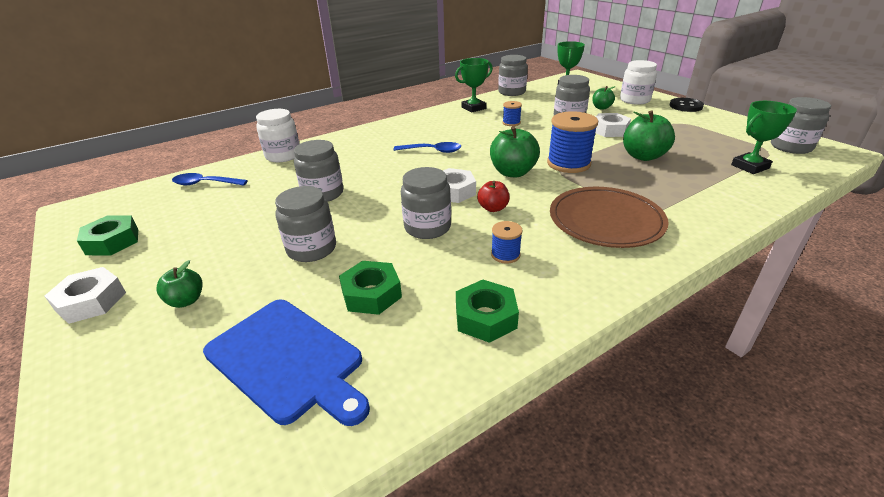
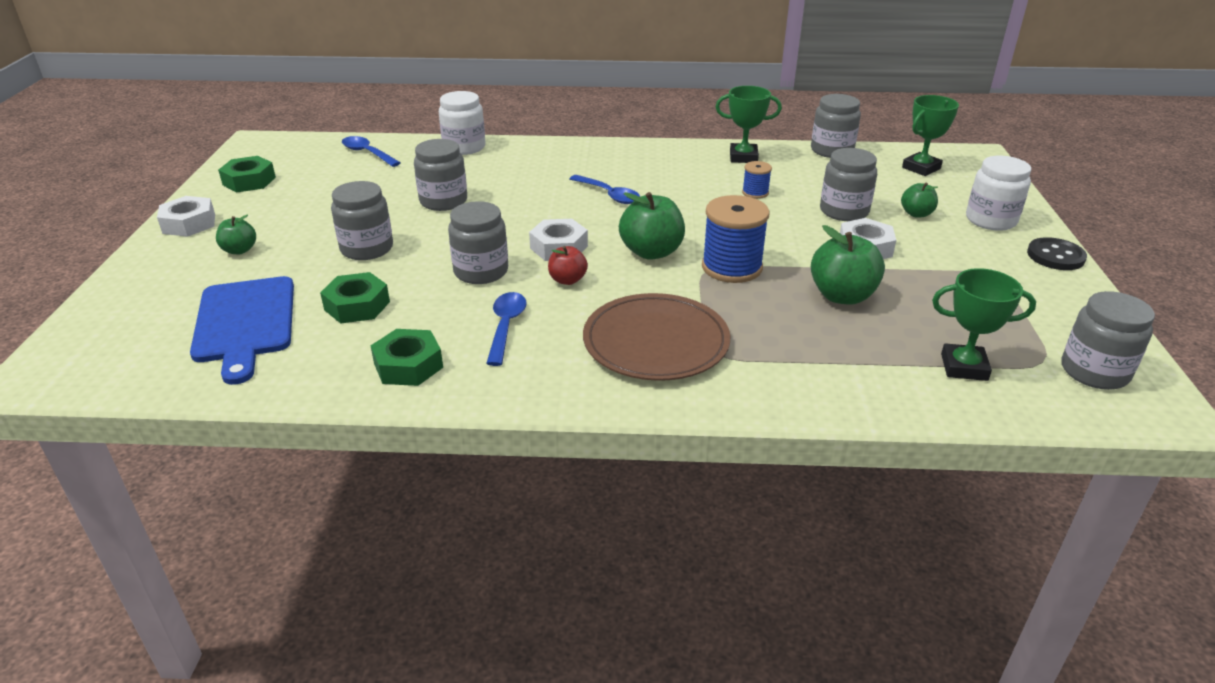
camera: 35 degrees right, 0 degrees up
blue spool [491,221,523,264] -> blue spoon [486,292,526,366]

